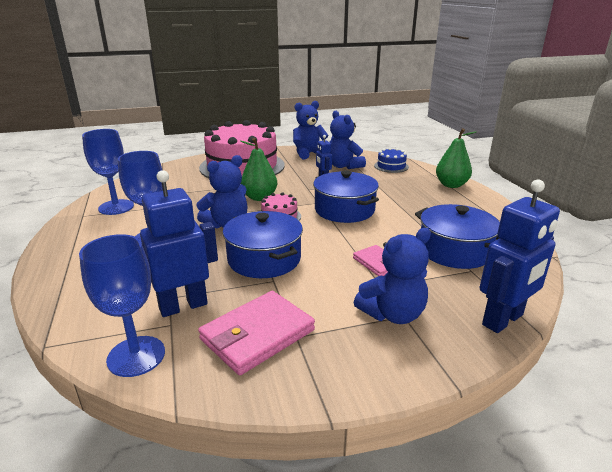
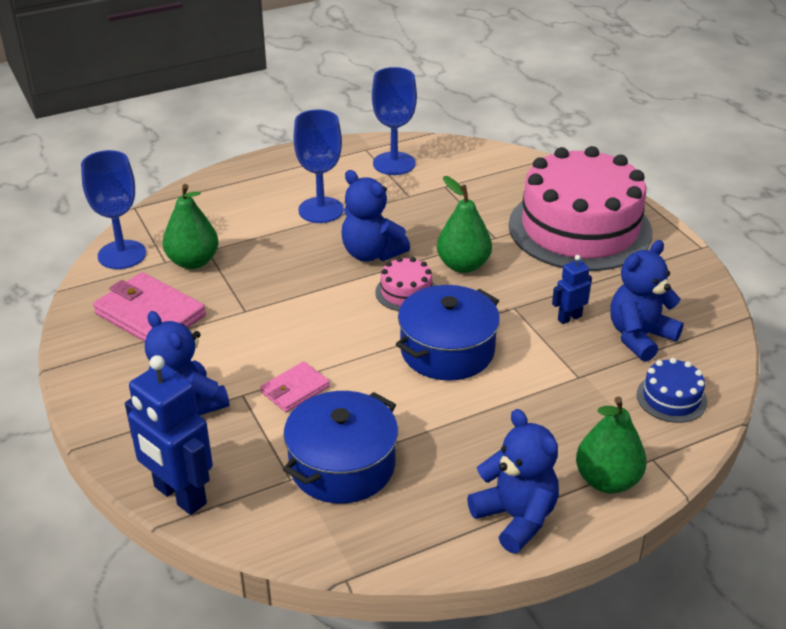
camera: 80 degrees right, 10 degrees up
blue robot [138,170,218,317] -> green pear [163,184,219,269]
blue pot [223,211,303,278] -> none
blue teddy bear [293,101,329,159] -> blue teddy bear moved to [467,409,559,553]

